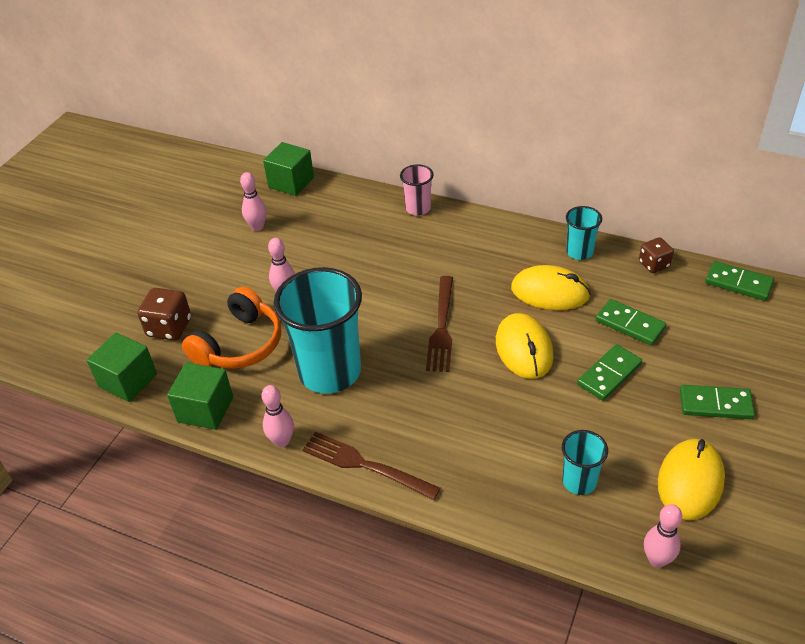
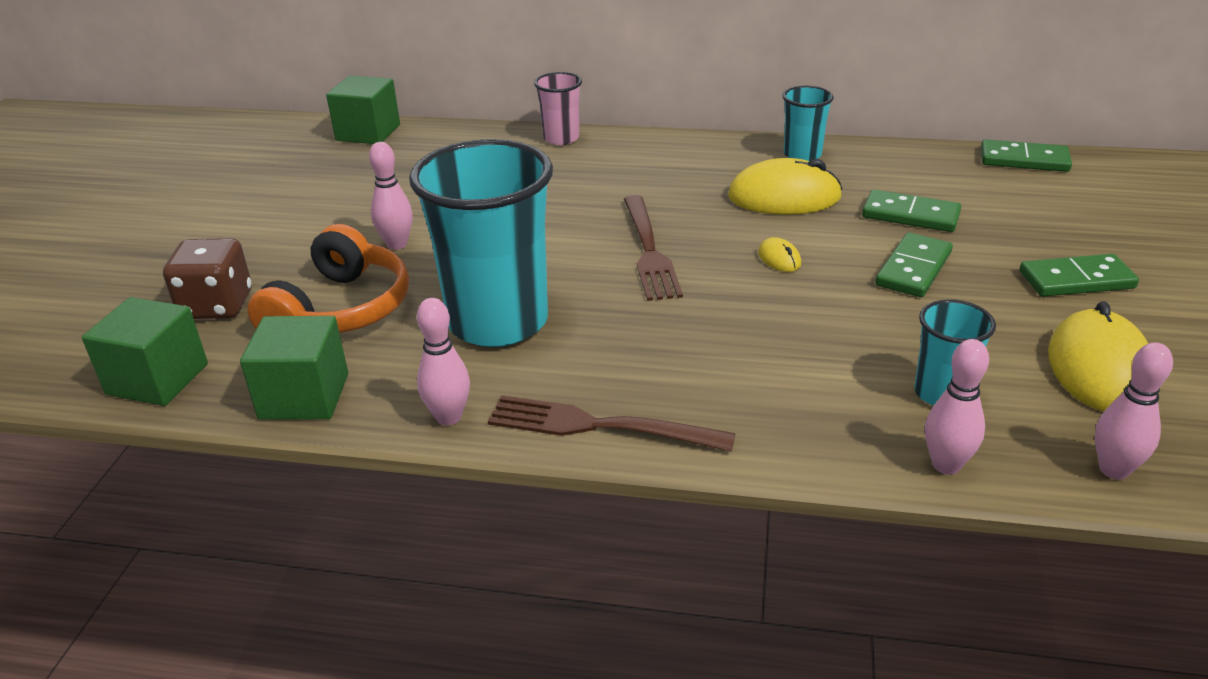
camera: 15 degrees left, 10 degrees down
pink bowling pin [240,172,266,231] -> pink bowling pin moved to [925,339,989,475]
yellow mouse [496,313,554,379] -> yellow mouse [758,237,801,272], size x0.45
brown dice [639,237,674,273] -> none

